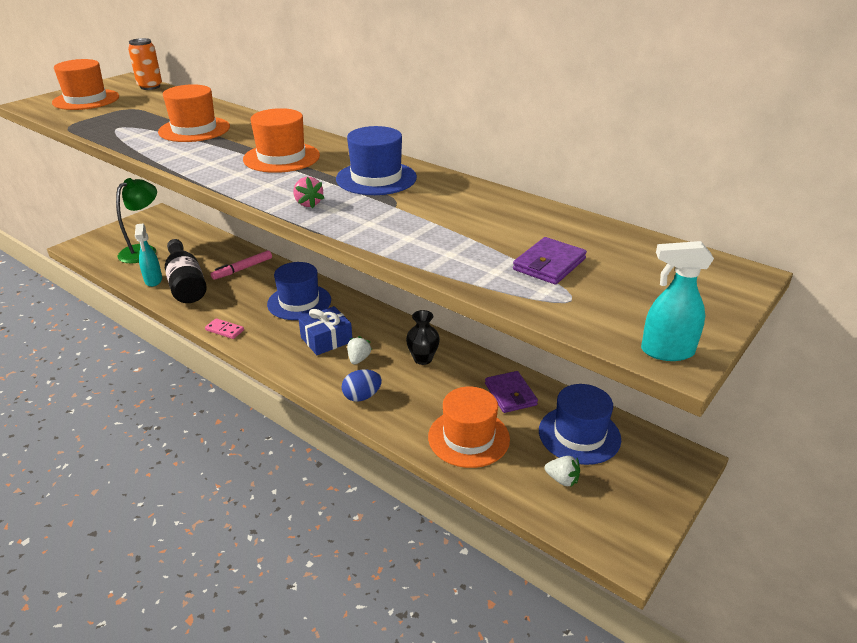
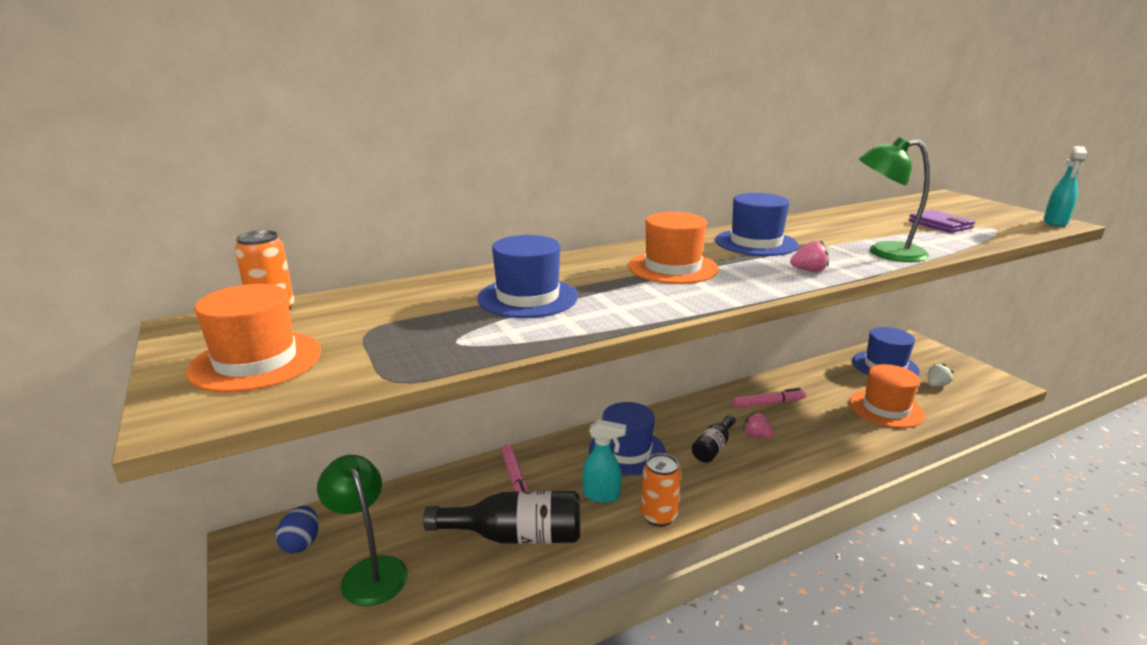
camera: 65 degrees left, 10 degrees down
turquoise spray bottle [135,223,162,287] -> turquoise spray bottle moved to [583,419,626,503]
orange hat [158,84,230,142] -> blue hat [478,235,578,318]
pink domino [205,318,244,339] -> orange can [641,453,681,527]
blue gift [299,306,352,355] -> black bottle [692,415,736,463]
blue egg [342,369,382,402] -> blue egg moved to [276,506,319,554]
white strawberry [347,336,372,365] -> pink strawberry [743,412,774,438]
black vase [406,310,440,365] -> pink marker [732,388,805,408]
purple wallet [485,371,538,413] -> none
none -> green lamp [858,137,930,262]

